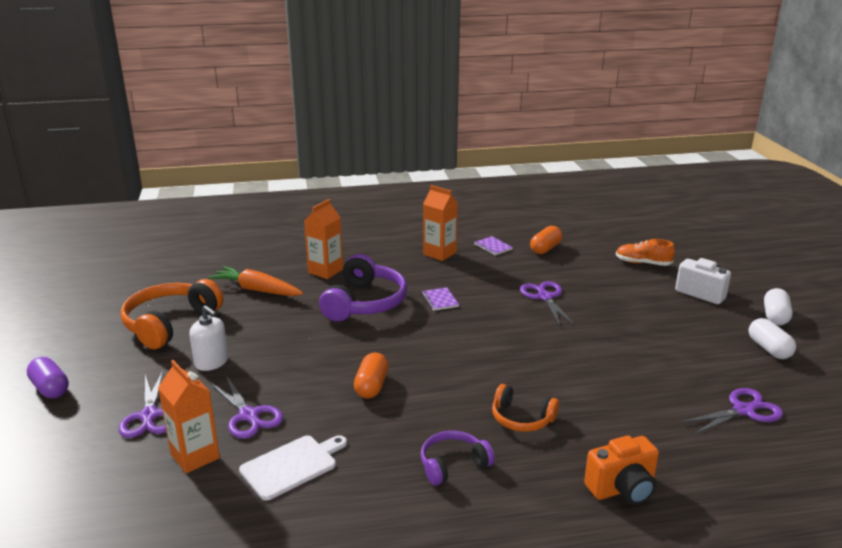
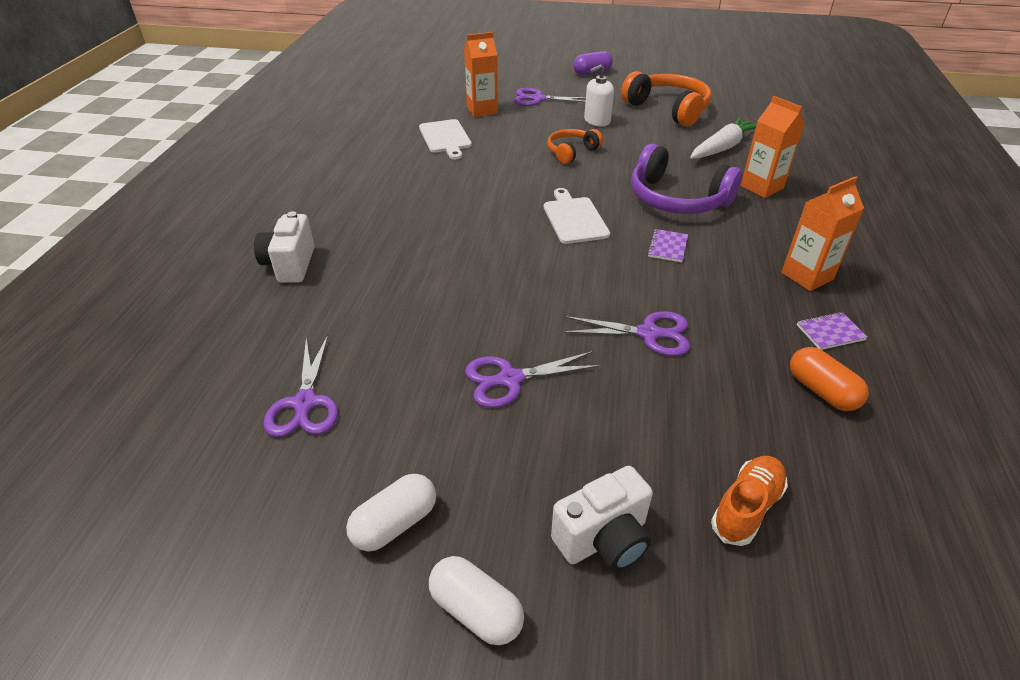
camera: 110 degrees right, 15 degrees up
orange carrot [208,266,303,296] -> white carrot [690,117,757,159]
purple scissors [210,376,283,439] -> purple scissors moved to [465,351,602,408]
orange capsule [354,352,388,399] -> none
purple headphones [420,431,495,486] -> none
purple notebook [422,287,459,311] -> purple notebook turned 75 degrees counterclockwise [647,229,688,262]
orange headphones [492,384,559,432] -> orange headphones moved to [547,129,603,164]
orange camera [584,436,659,505] -> white camera [254,211,315,283]
white capsule [749,318,796,359] -> white capsule turned 45 degrees counterclockwise [346,474,436,552]
none -> white cutting board [544,188,610,244]

